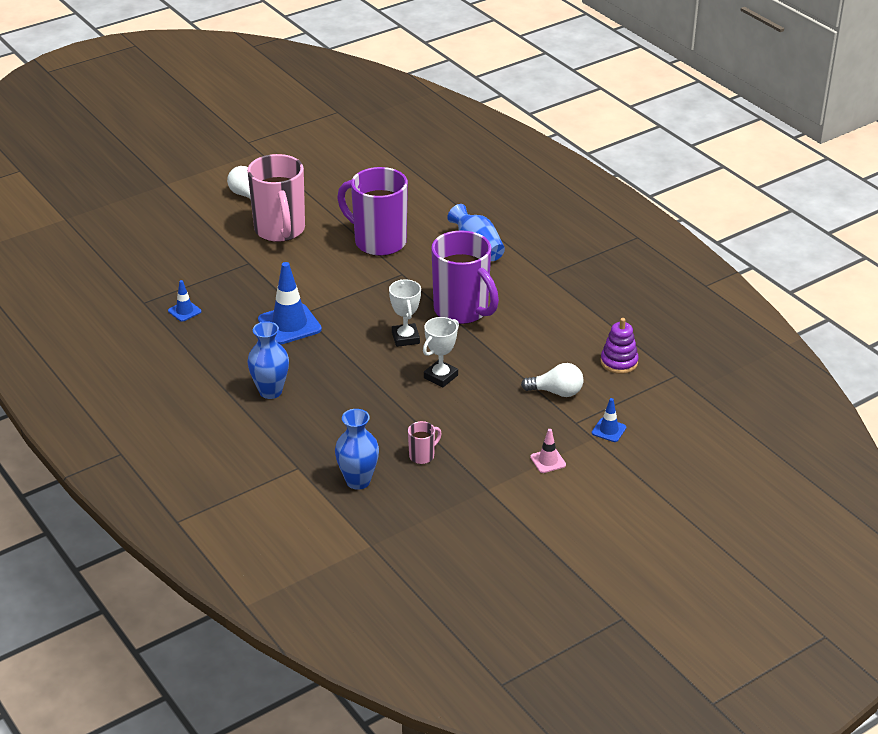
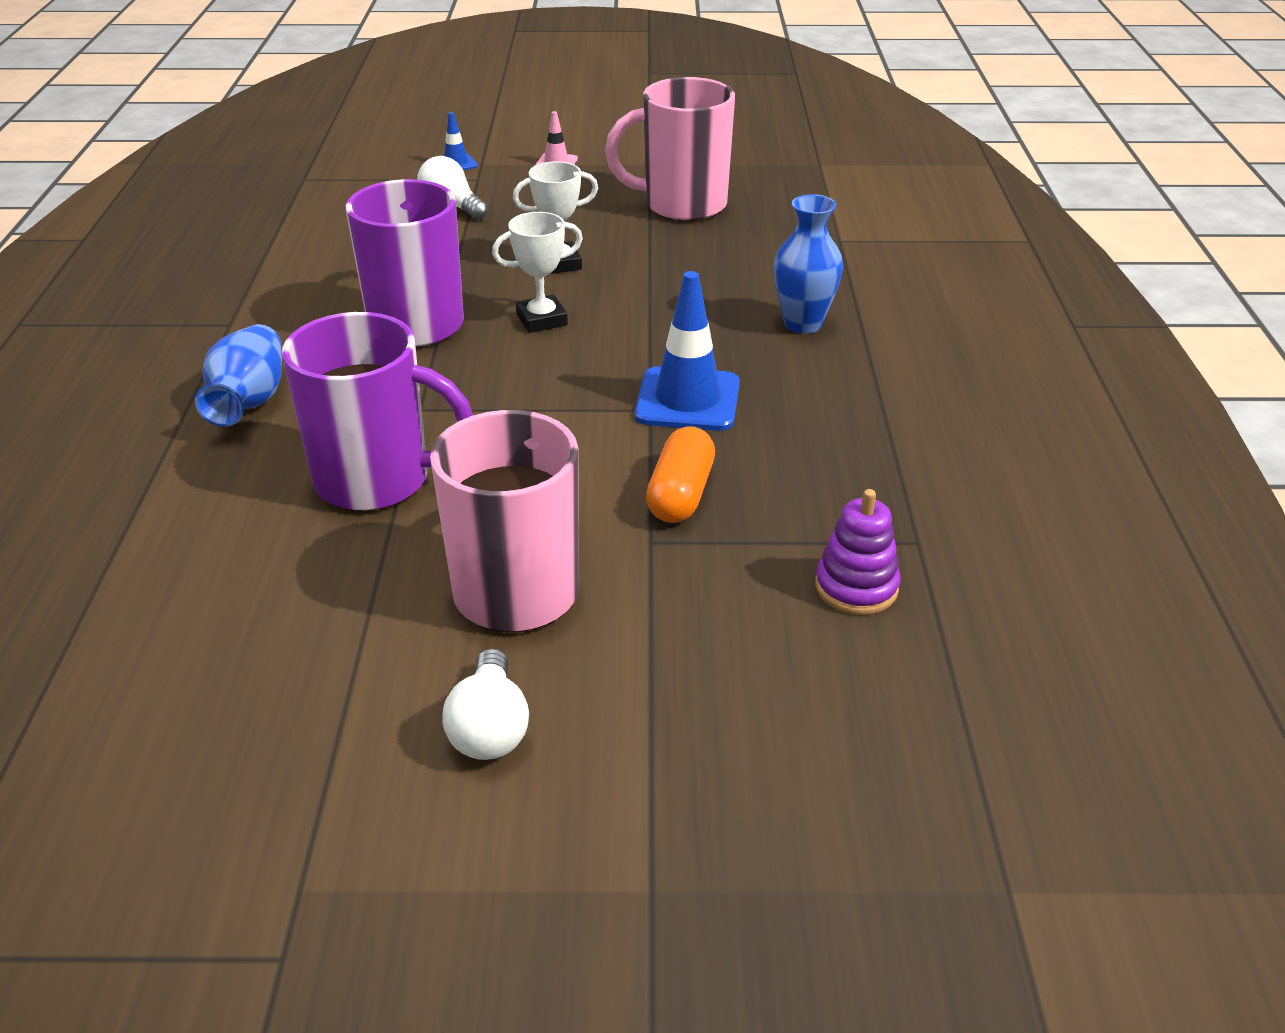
camera: 145 degrees left, 0 degrees up
blue traffic cone [168,280,201,322] -> none
blue vase [335,409,379,490] -> none
purple mug [337,167,408,256] -> purple mug turned 60 degrees counterclockwise [282,312,473,511]
white trophy [389,279,421,347] -> white trophy turned 45 degrees clockwise [492,212,583,333]
pink mug [408,421,442,464] -> pink mug [605,77,735,221], size x2.41
purple stacking toy [601,318,639,374] -> purple stacking toy moved to [815,489,901,615]
none -> orange capsule [646,426,715,523]

